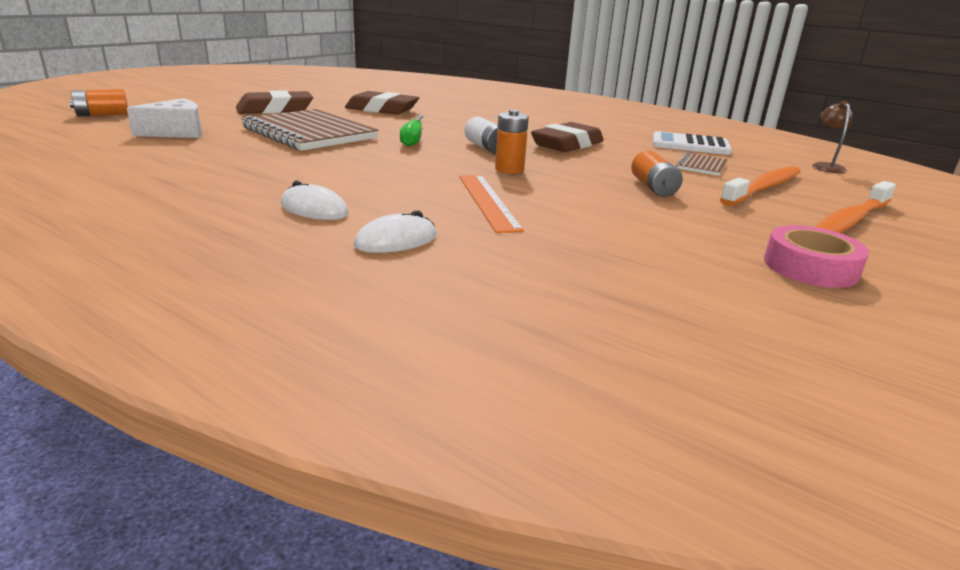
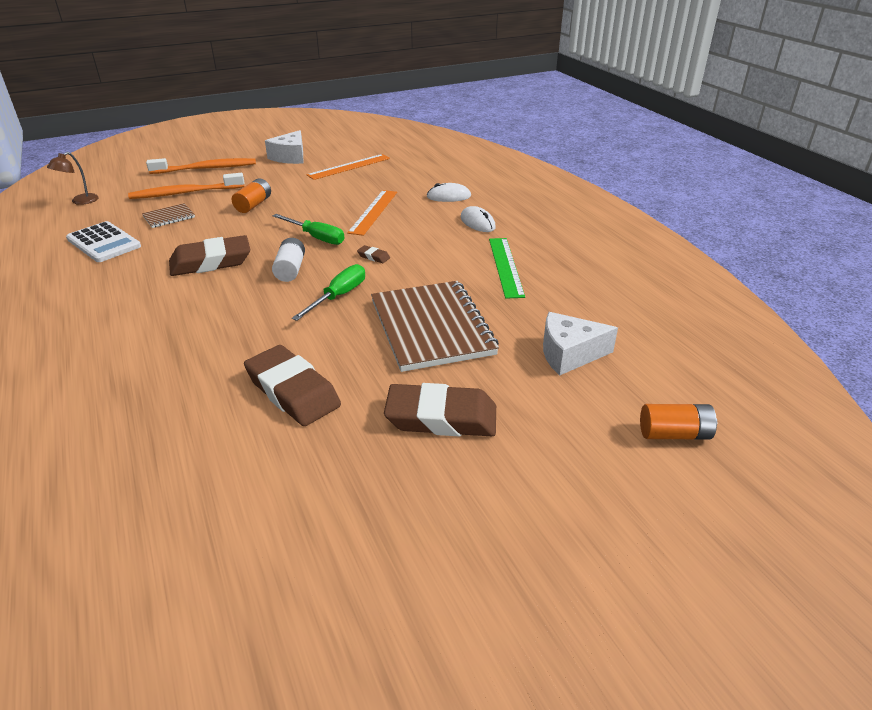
camera: 150 degrees left, 10 degrees up
orange battery [495,110,529,174] -> green screwdriver [272,214,345,245]
pink tape [764,225,869,288] -> white cheese [265,130,304,164]
none -> orange ruler [307,154,390,180]
none -> brown eraser [357,245,390,263]
none -> green ruler [489,238,525,299]

